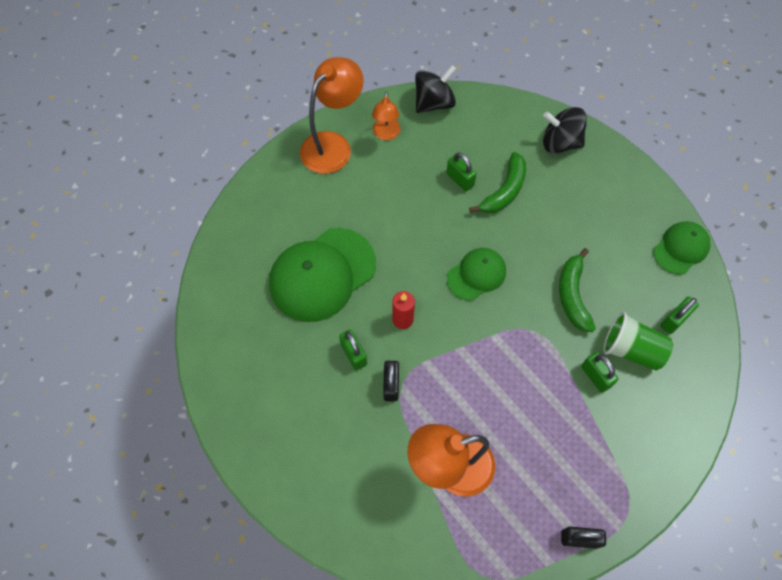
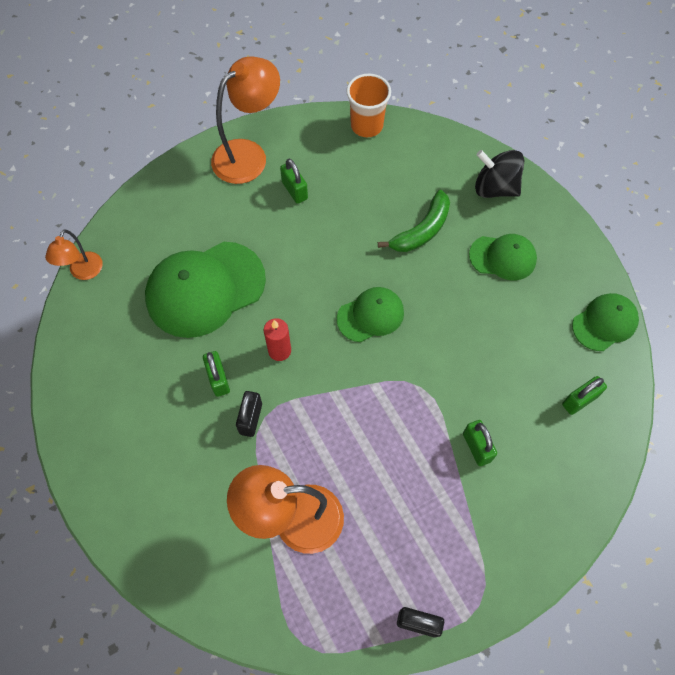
camera: 10 degrees right, 0 degrees up
orange lamp [372,91,400,140] -> orange lamp moved to [45,229,103,280]
black spinning top [415,65,456,113] -> orange cup [346,74,391,137]
green padlock [446,152,477,191] -> green padlock moved to [280,159,308,204]
green banana [559,248,596,332] -> none
green cup [603,312,673,371] -> none
none -> green cap [469,234,537,280]

